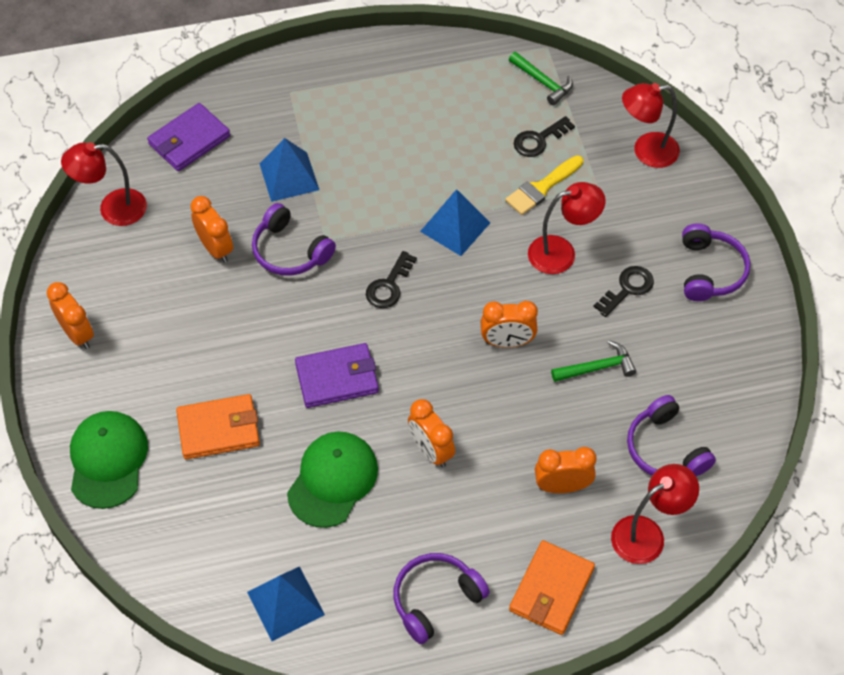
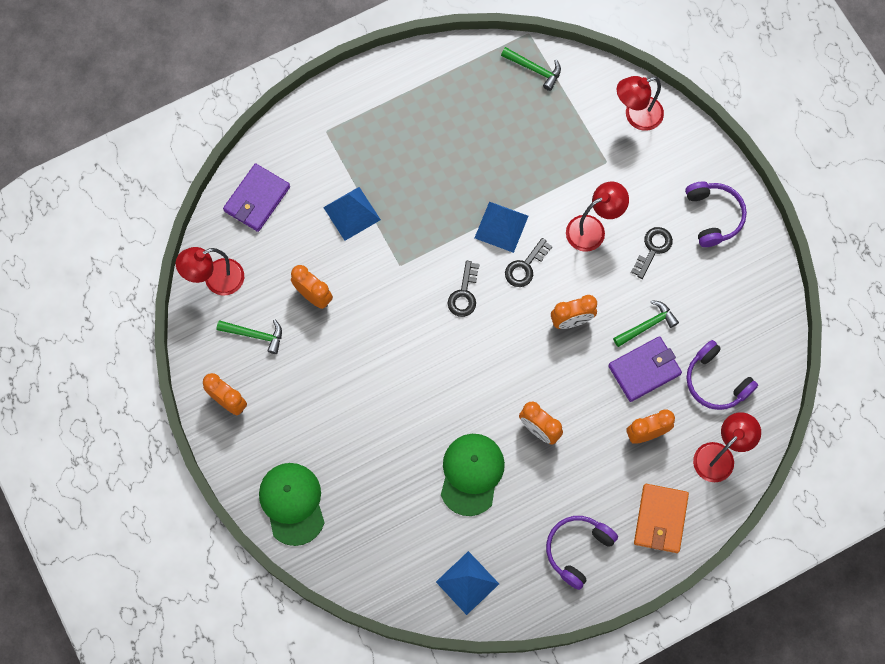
camera: 15 degrees left, 15 degrees up
orange wallet [176,394,260,459] -> none
purple headphones [252,203,336,276] -> none
purple wallet [295,343,379,408] -> purple wallet moved to [608,336,682,402]
yellow brush [505,155,583,215] -> none
black key [514,116,575,157] -> black key moved to [505,238,553,287]
none -> green hammer [216,319,282,354]

